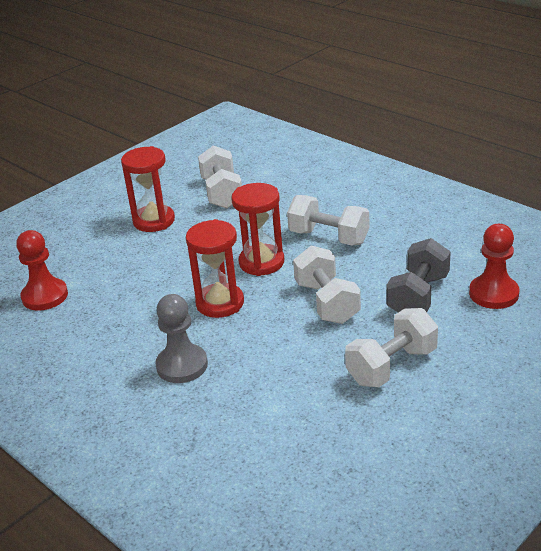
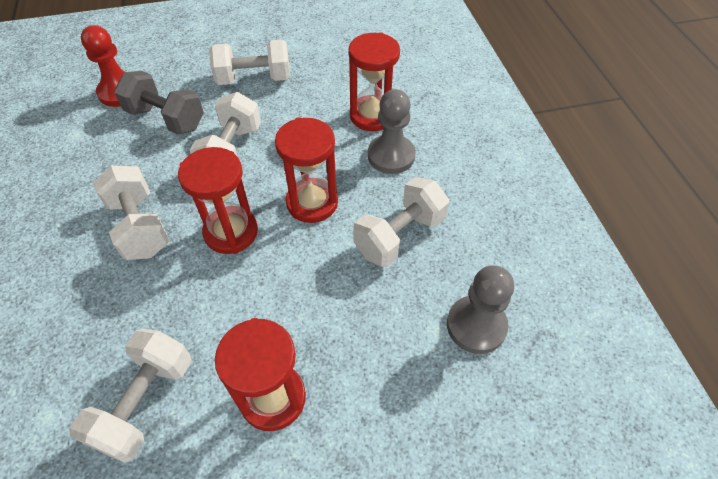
camera: 150 degrees left, 20 degrees up
red pawn [16,230,68,311] -> grey pawn [447,265,514,354]
grey dumbbell [386,238,451,312] -> grey dumbbell turned 60 degrees clockwise [114,71,204,135]
none -> red hourglass [349,32,400,131]
none -> white dumbbell [353,177,449,267]

